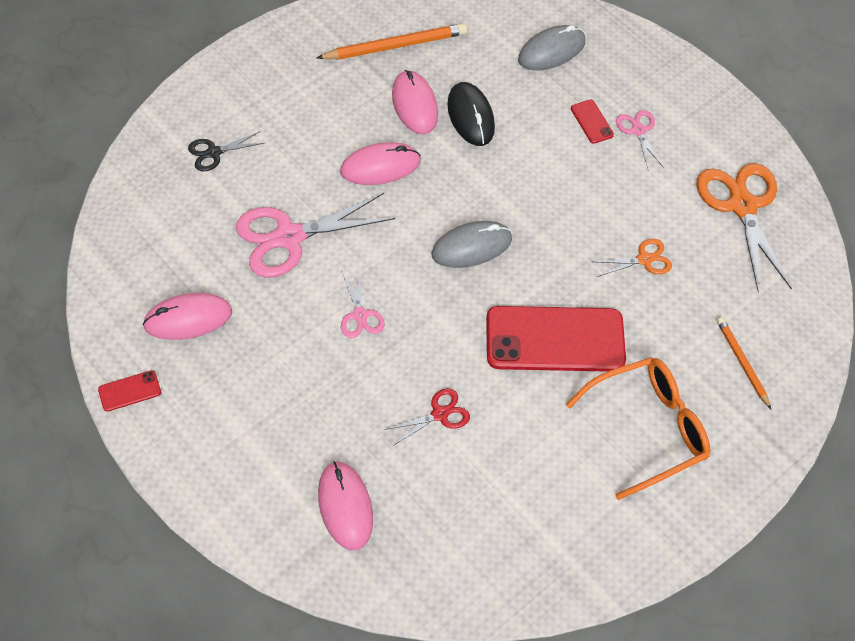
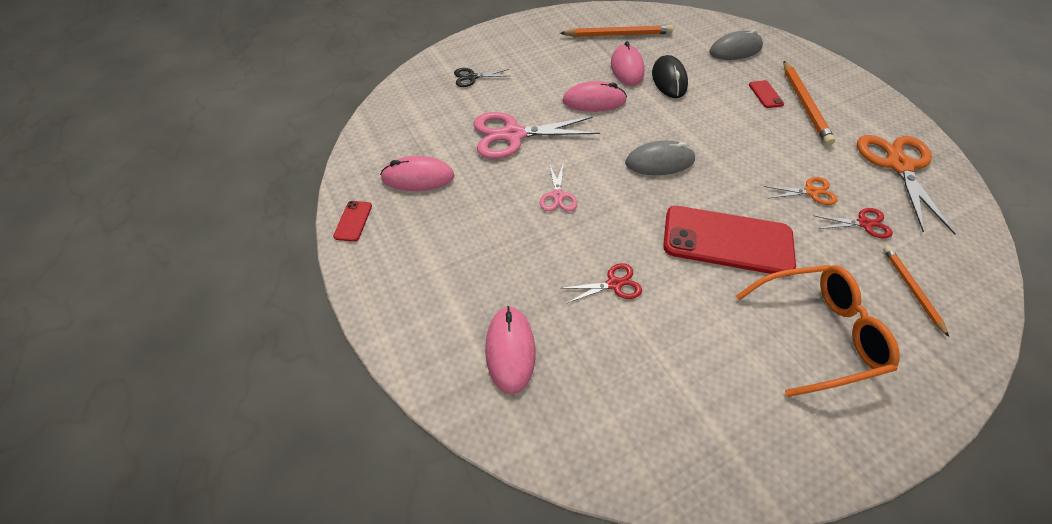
camera: 15 degrees right, 5 degrees down
red phone [98,370,161,412] -> red phone turned 75 degrees counterclockwise [333,201,372,242]
pink scissors [616,110,664,168] -> orange pencil [783,61,836,146]
none -> red scissors [815,208,893,238]

